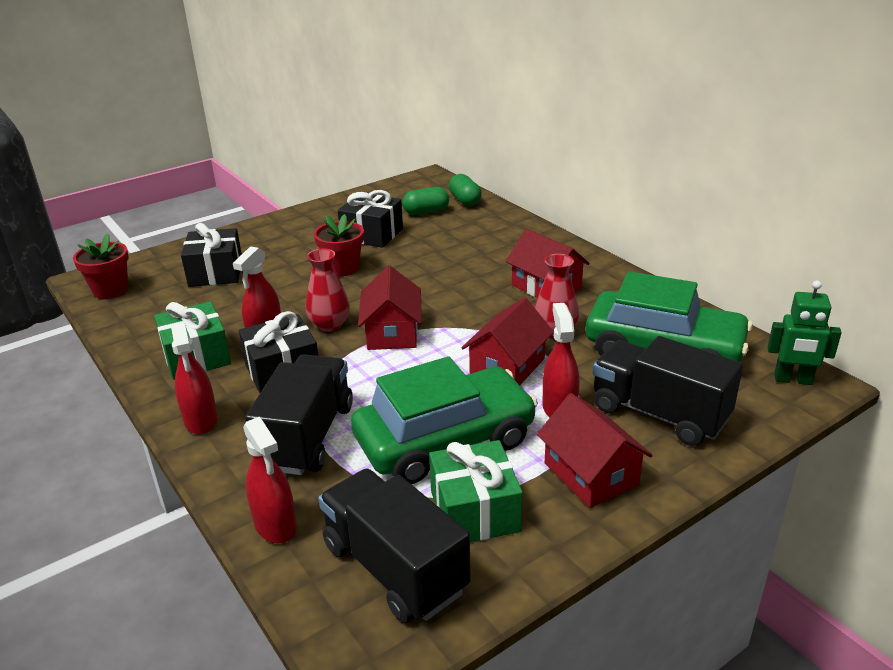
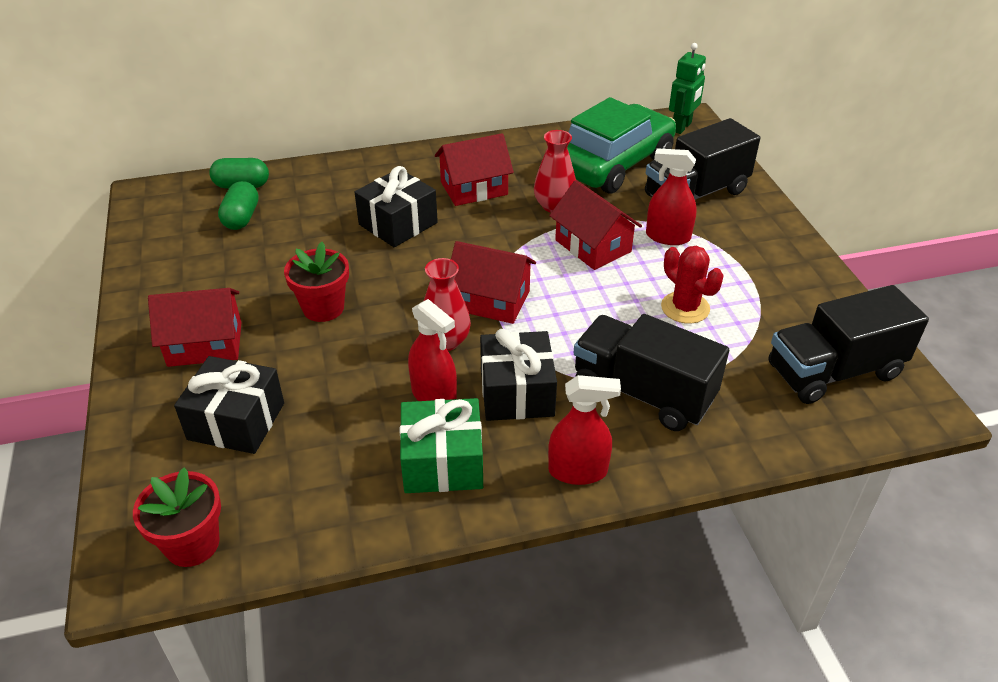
camera: 70 degrees left, 10 degrees up
red spray bottle [243,417,297,543] -> none
black gift [338,190,403,248] -> black gift moved to [355,166,438,247]
green car [351,356,538,484] -> red cactus [661,246,724,324]
green gift [429,440,523,542] -> none
red house [537,393,653,508] -> red house moved to [148,288,241,367]

